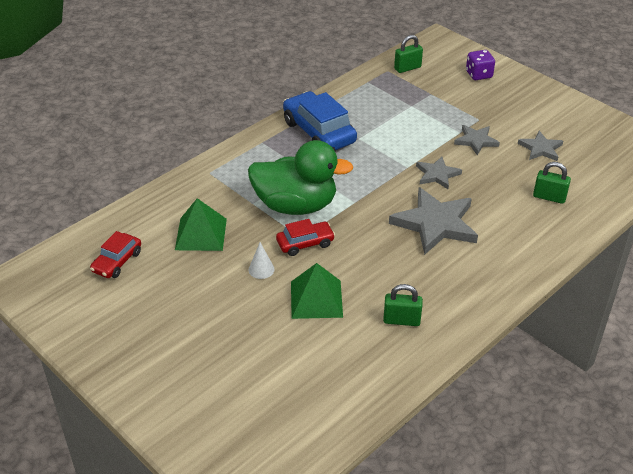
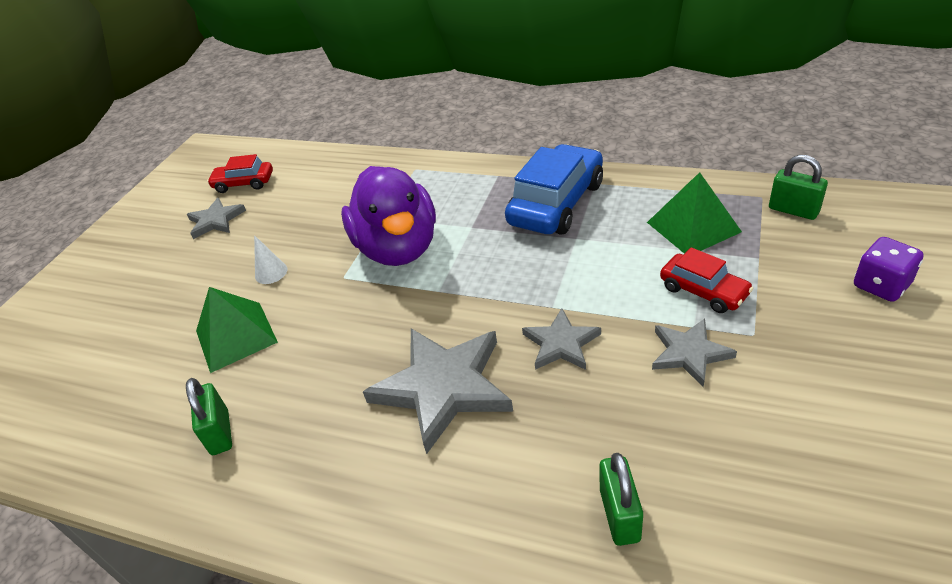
camera: 70 degrees right, 0 degrees up
green pyramid [175,198,227,251] -> green pyramid moved to [647,172,742,254]
green duck [248,140,354,215] -> purple duck [341,166,436,266]
red car [276,219,335,256] -> red car moved to [660,247,754,313]
grey star [518,131,563,161] -> grey star moved to [187,197,246,239]

